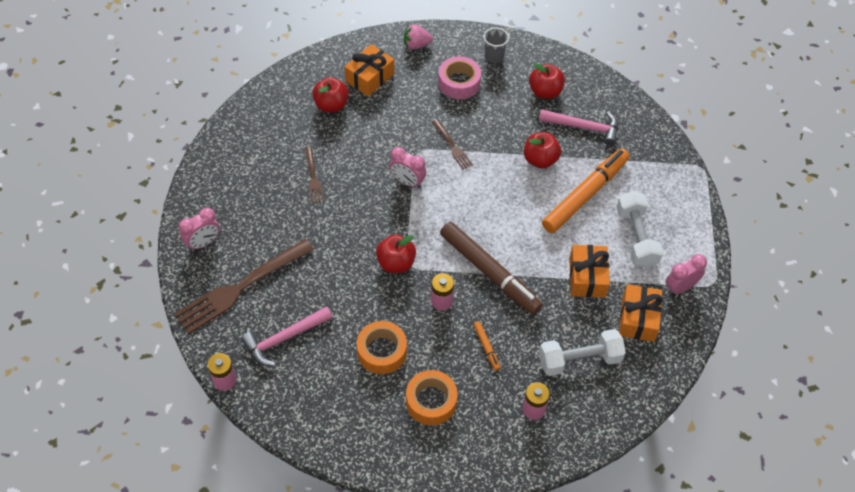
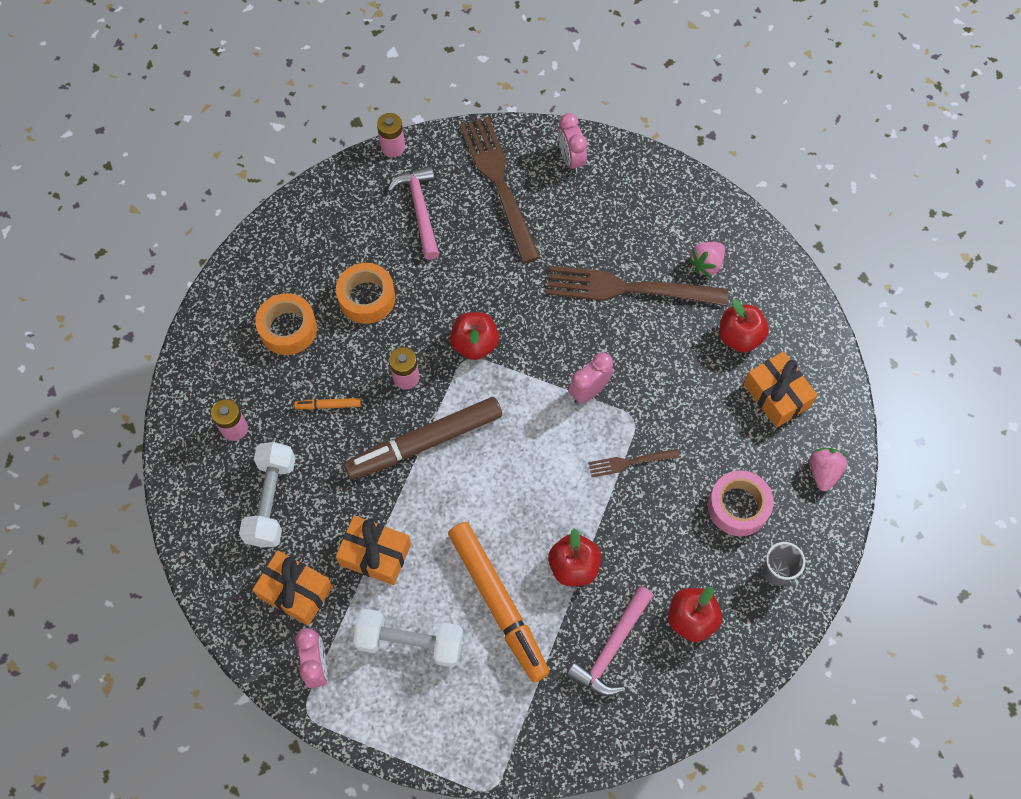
camera: 110 degrees right, 10 degrees up
brown fork [305,147,324,203] -> brown fork [546,266,728,306], size x2.10
none -> pink strawberry [688,242,725,277]

